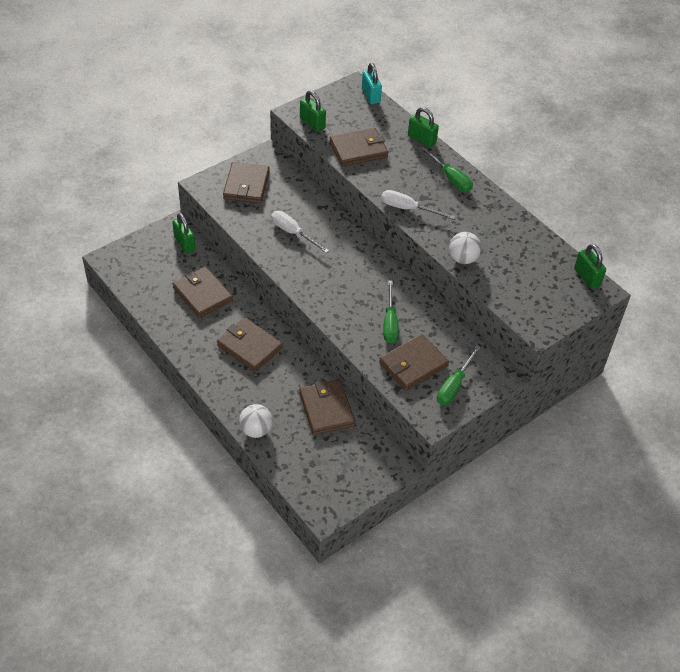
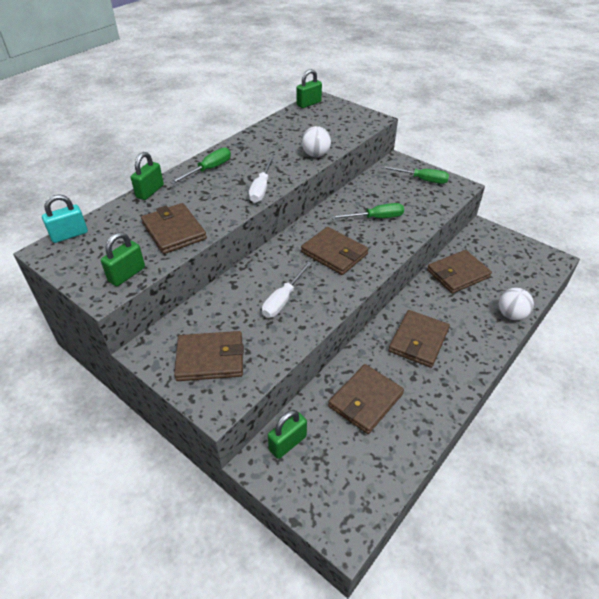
camera: 100 degrees left, 5 degrees down
brown wallet [379,334,449,391] -> brown wallet moved to [301,227,369,275]

